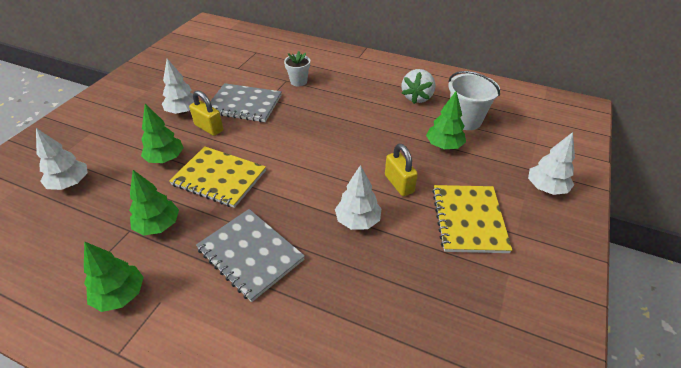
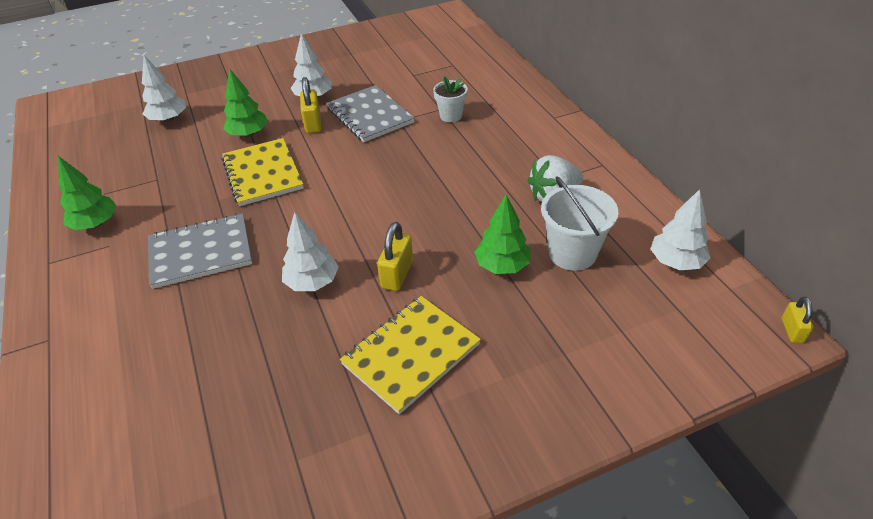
camera: 45 degrees right, 0 degrees up
green tree [129,170,179,236] -> none
grey notebook [196,209,305,302] -> grey notebook turned 75 degrees clockwise [148,213,252,289]
white tree [528,132,575,195] -> white tree moved to [651,189,710,271]
none -> yellow padlock [782,297,813,343]

